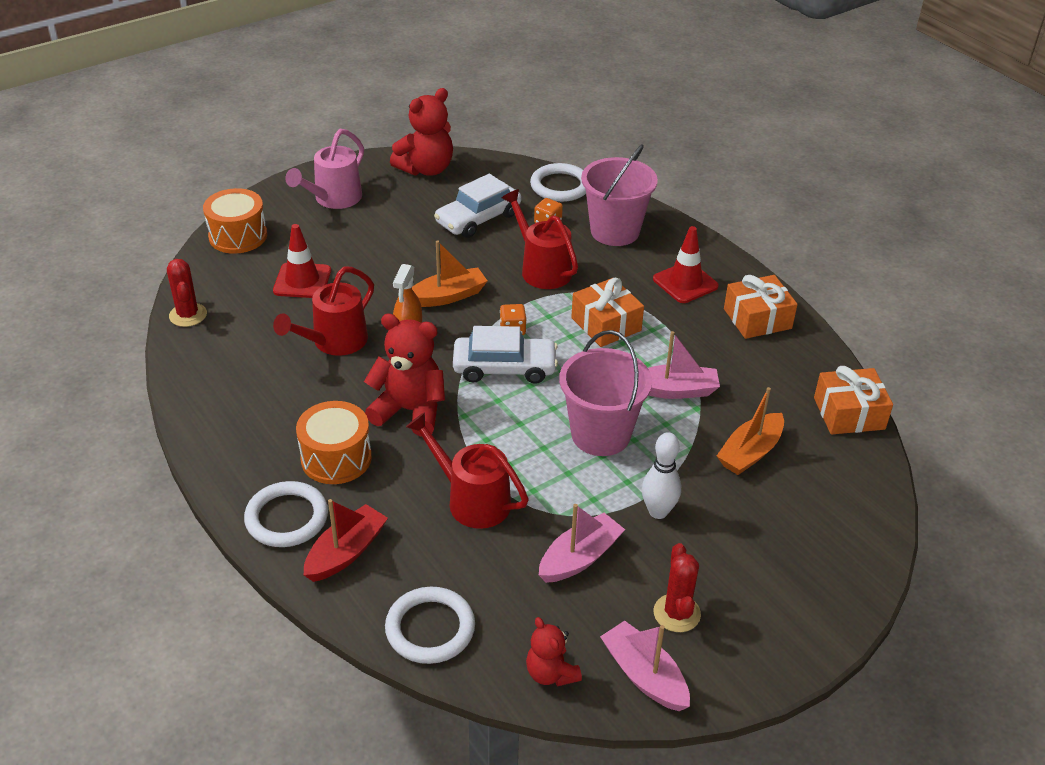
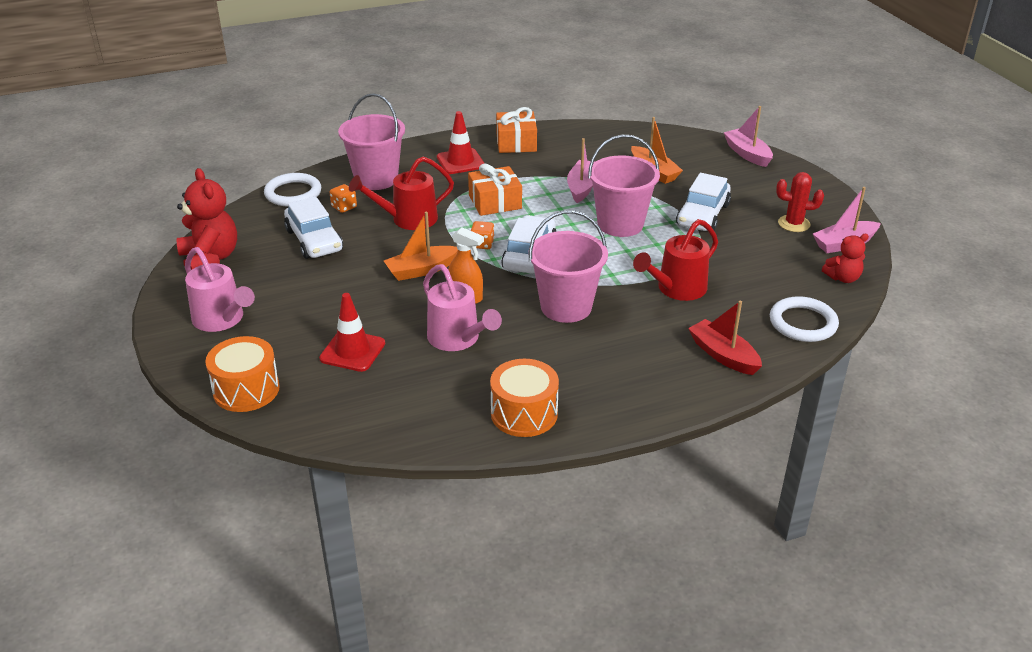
camera: 75 degrees left, 5 degrees down
red cactus [167,259,207,327] -> none
white ring [244,481,328,547] -> none
red watering can [273,267,374,356] -> pink watering can [423,264,502,351]
orange drum [296,401,372,484] -> orange drum moved to [490,359,559,437]
red teddy bear [364,314,445,436] -> pink bucket [528,210,608,323]
orange boat [412,240,487,307] -> orange boat turned 105 degrees counterclockwise [384,212,458,281]
pink boat [539,504,625,583] -> pink boat moved to [724,106,773,167]
white bowling pin [642,432,681,519] -> white car [676,173,731,231]
orange gift [814,366,893,435] -> none

